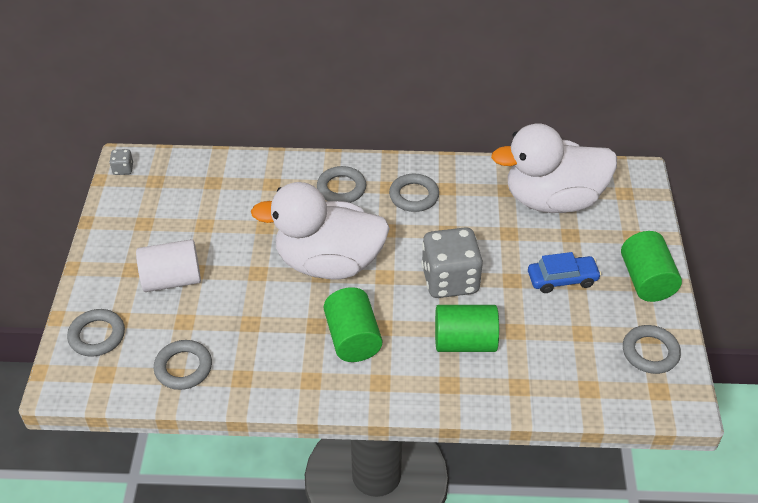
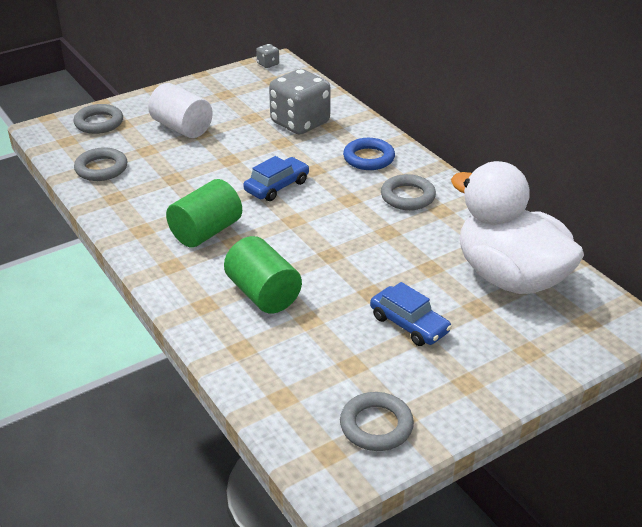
camera: 55 degrees right, 10 degrees down
white duck [251,182,390,279] -> blue car [243,156,309,201]
grey ring [317,166,366,203] -> blue ring [343,138,395,170]
grey dice [421,227,483,298] -> grey dice moved to [269,69,331,135]
green cylinder [621,231,682,302] -> none

